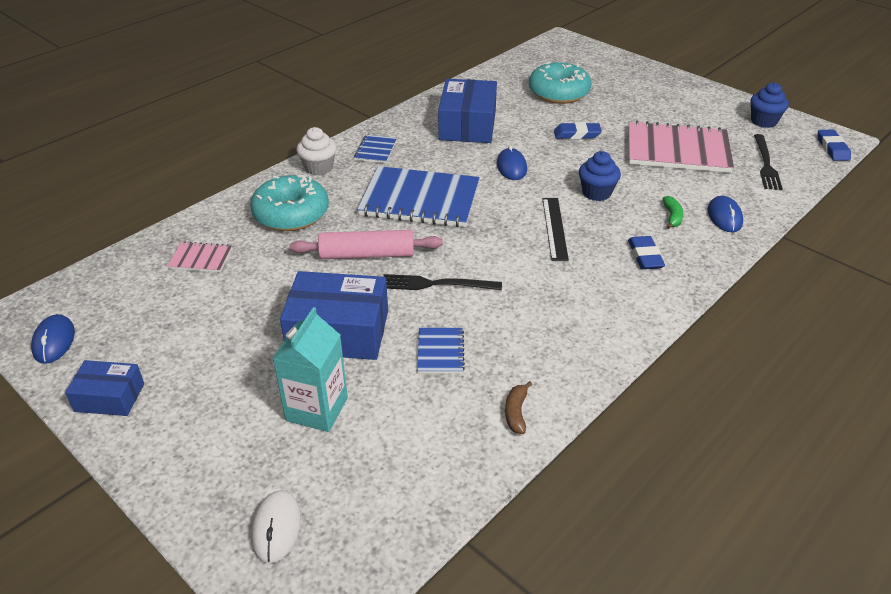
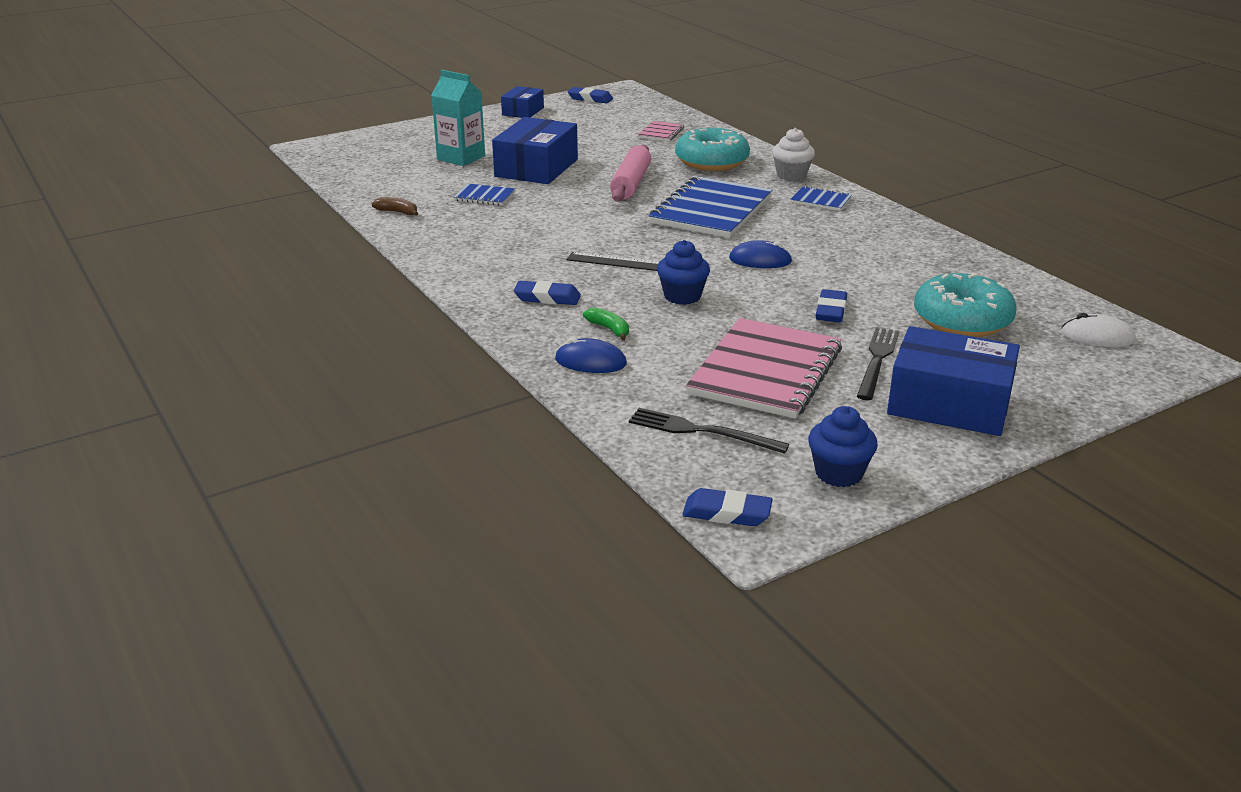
camera: 105 degrees right, 10 degrees down
blue mouse [31,314,75,364] -> blue eraser [567,87,613,103]
white mouse [251,490,301,564] -> white mouse moved to [1061,313,1136,347]
black fork [383,274,502,290] -> black fork moved to [857,327,899,400]
blue box [438,79,497,143] -> blue box moved to [887,326,1020,436]
green banana [663,196,683,229] -> green banana turned 150 degrees counterclockwise [583,307,629,340]

